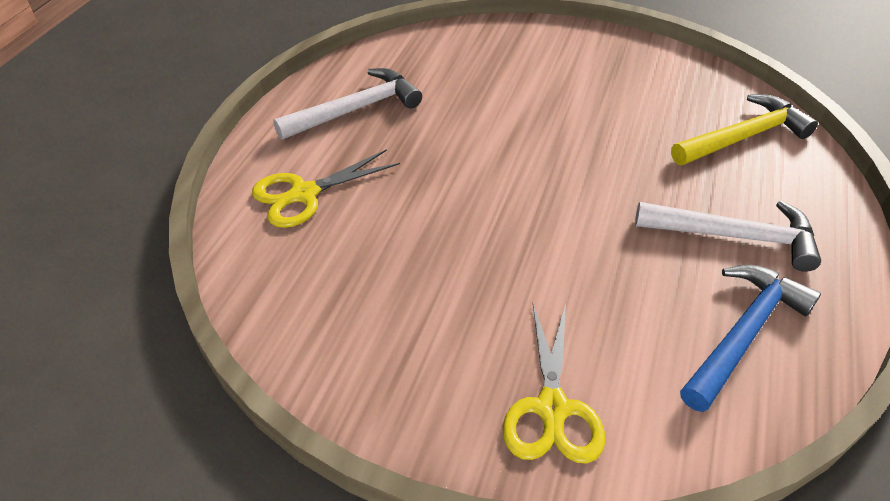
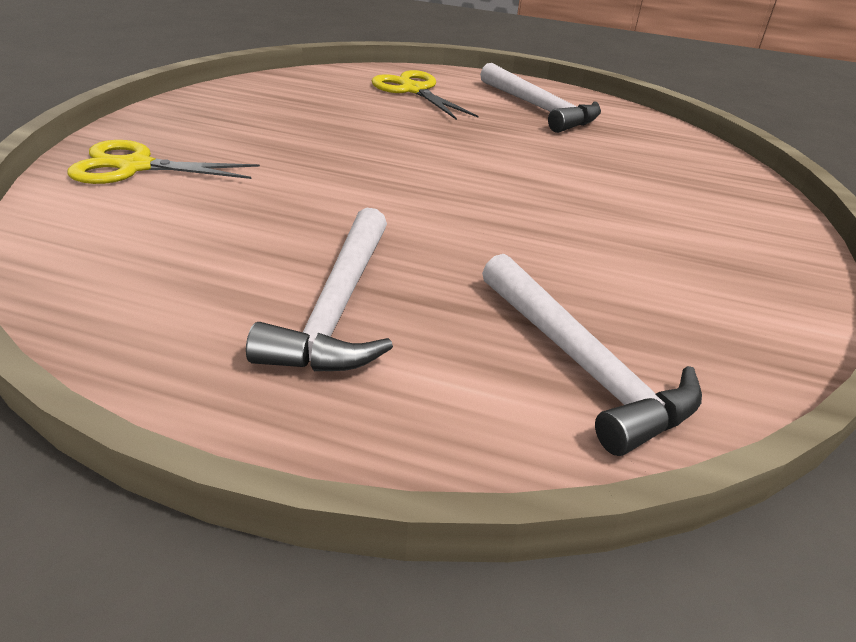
camera: 85 degrees right, 10 degrees down
yellow hammer [671,94,818,165] -> white hammer [482,254,702,456]
blue hammer [680,265,821,412] -> none

